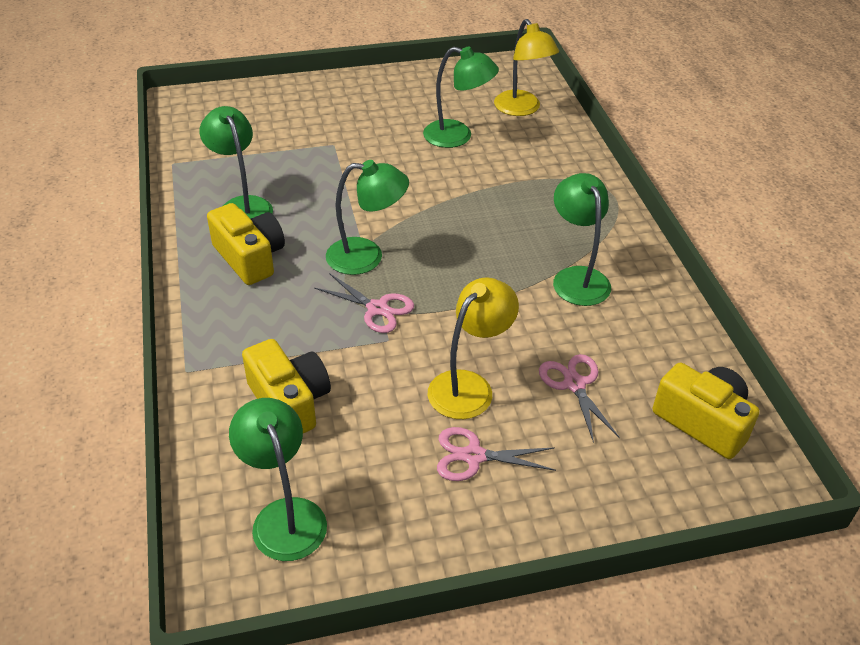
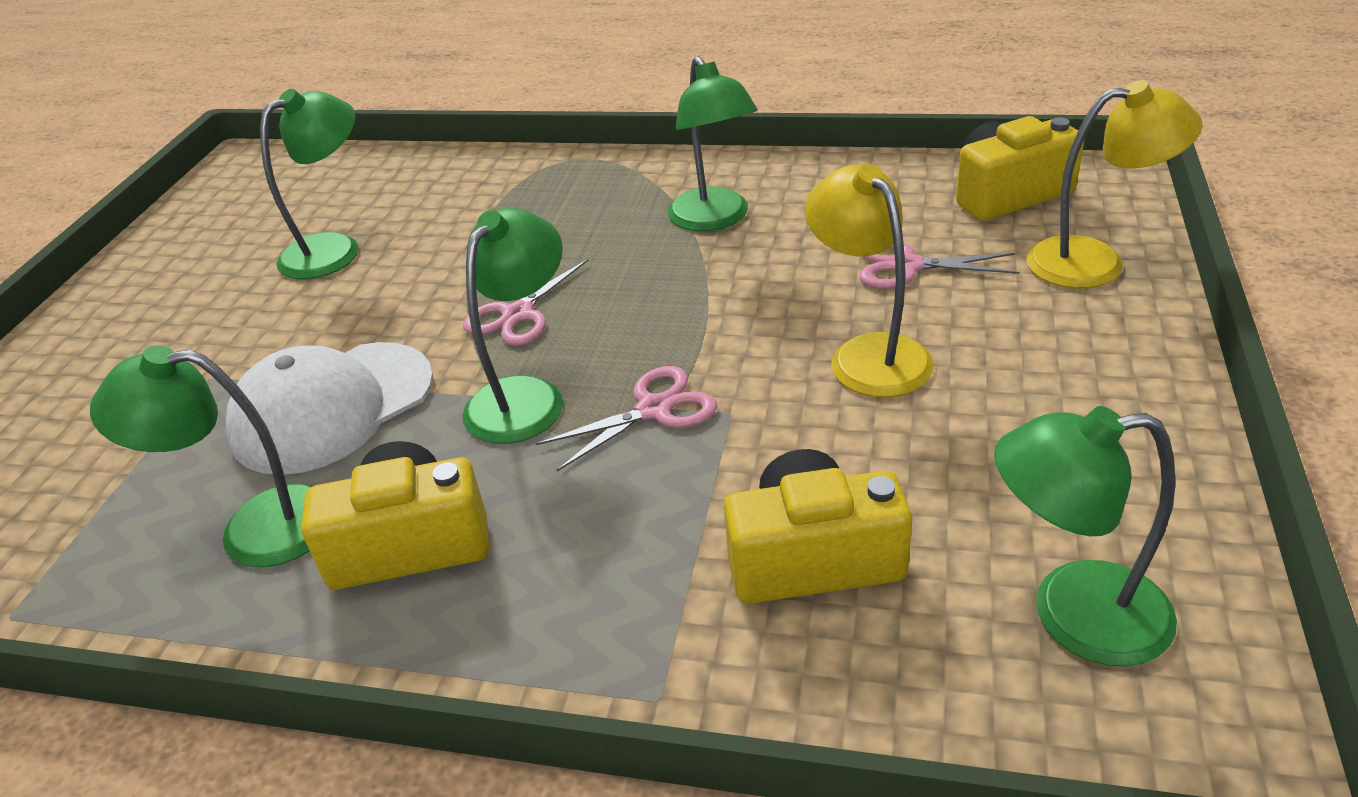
camera: 60 degrees left, 5 degrees down
pink scissors [437,427,556,481] -> pink scissors moved to [463,259,589,346]
yellow lamp [494,19,559,116] -> yellow lamp moved to [1026,80,1202,288]
green lamp [553,173,611,306] -> green lamp turned 120 degrees counterclockwise [667,56,758,232]
none -> white cap [226,342,433,475]

